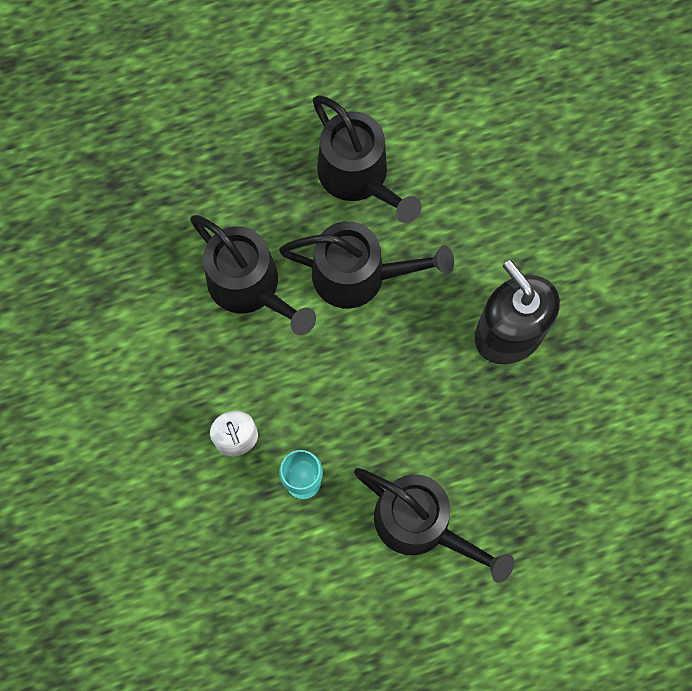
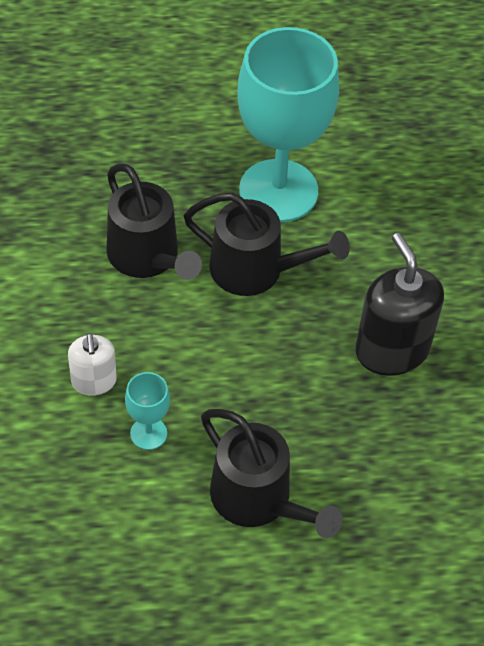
camera: 10 degrees right, 20 degrees down
black watering can [313,95,421,223] -> turquoise goblet [237,27,339,222]

